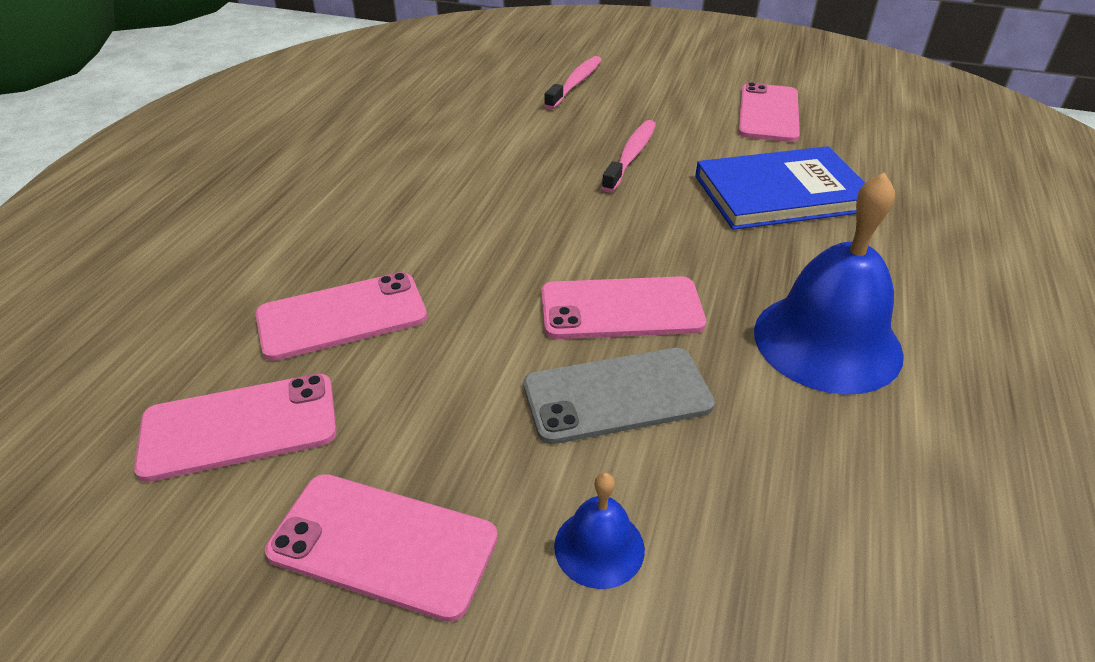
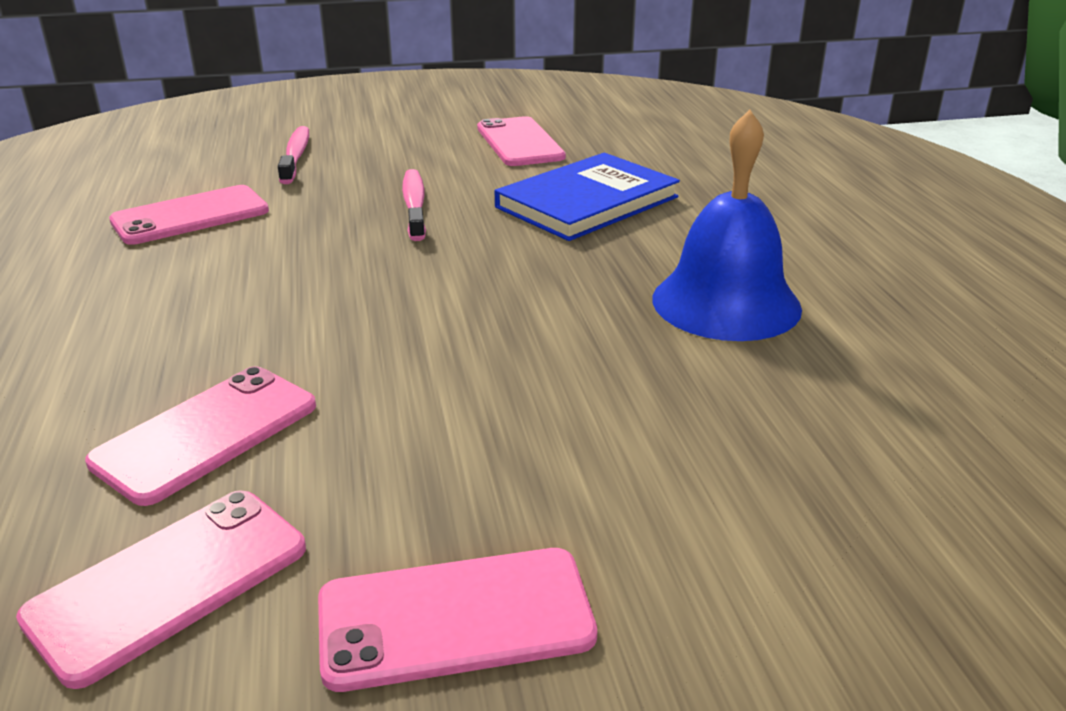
camera: 30 degrees left, 10 degrees down
grey phone [524,348,715,444] -> none
pink phone [541,276,706,339] -> pink phone moved to [109,185,269,245]
blue bell [554,473,645,589] -> none

